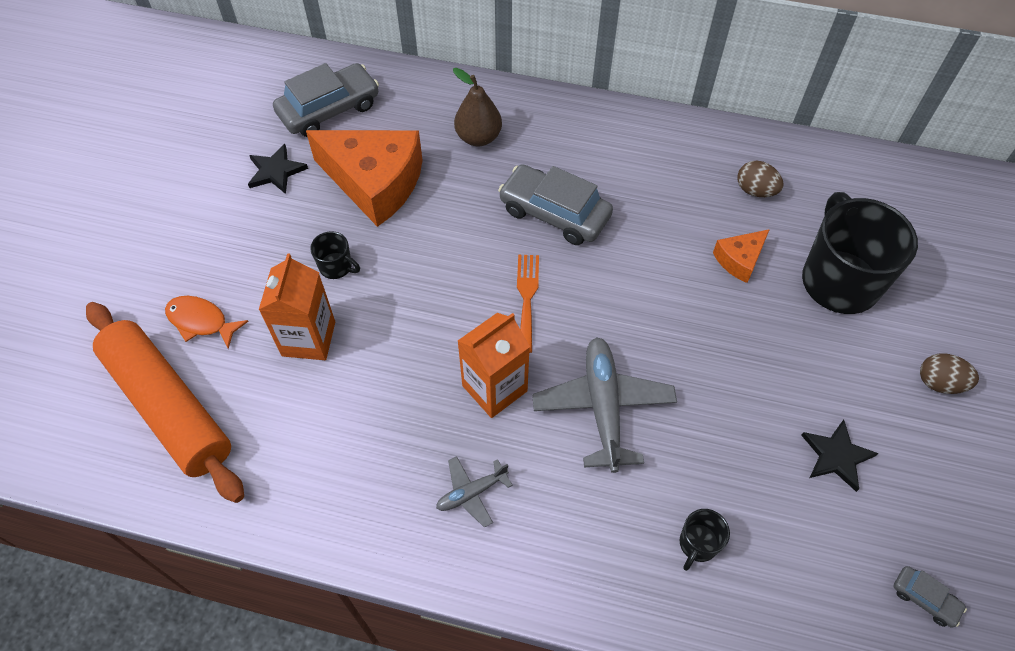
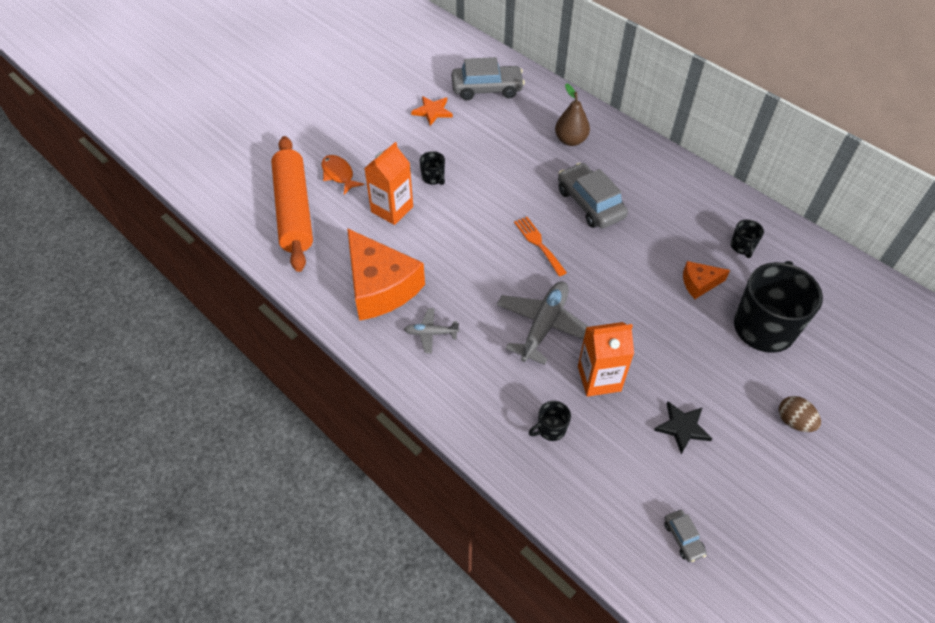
camera: 30 degrees right, 5 degrees down
black star [248,144,308,194] -> orange star [411,96,453,126]
orange cheese [306,130,423,227] -> orange cheese moved to [347,228,425,321]
orange carton [458,313,530,418] -> orange carton moved to [578,322,634,397]
orange fork [517,255,539,353] -> orange fork turned 60 degrees counterclockwise [514,217,567,276]
brown egg [738,161,784,197] -> black mug [731,219,764,258]

